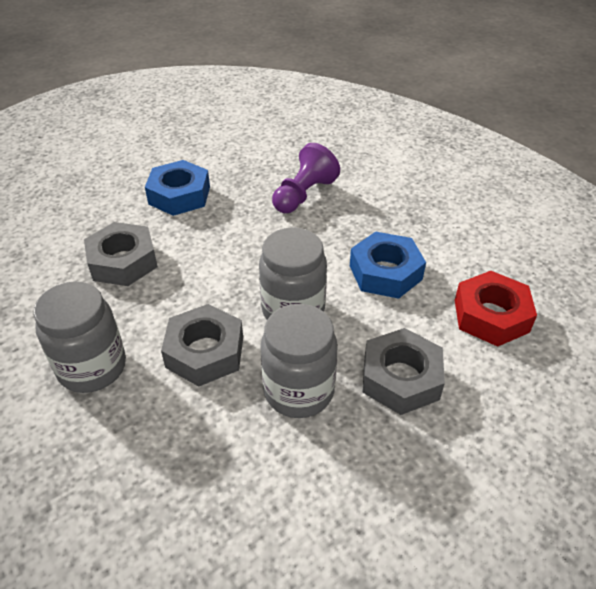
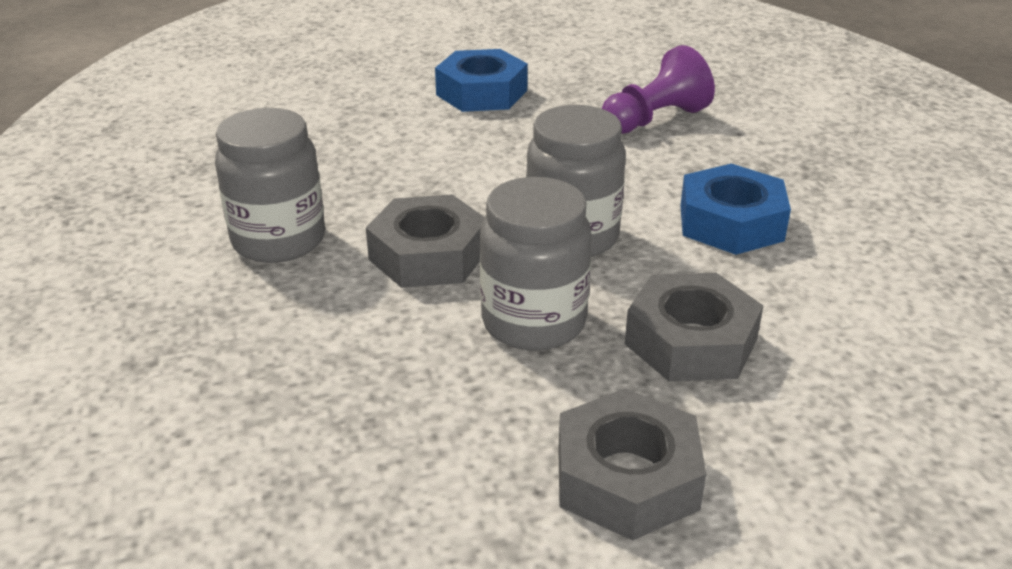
camera: 20 degrees right, 10 degrees down
grey nut [84,222,158,286] -> grey nut moved to [558,388,706,541]
red nut [455,271,537,347] -> none

